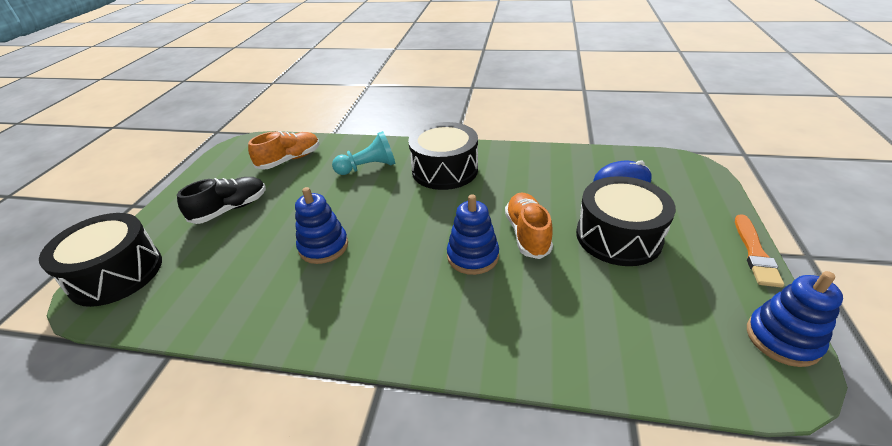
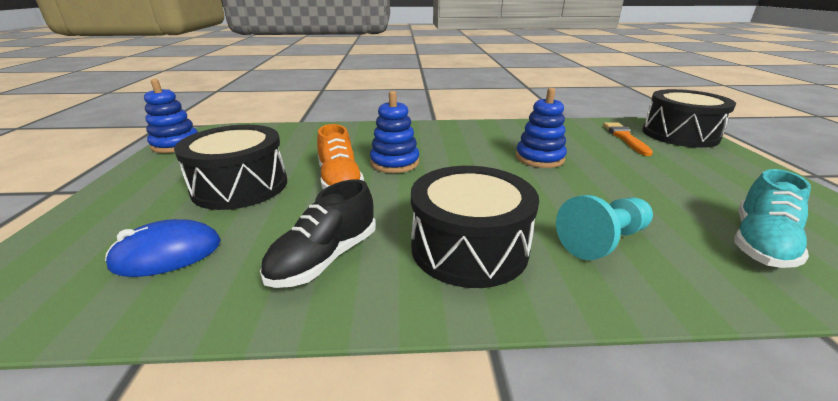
camera: 165 degrees right, 10 degrees down
black shoe [177,177,266,224] -> black shoe moved to [260,179,376,288]
orange shoe [248,131,319,170] -> turquoise shoe [734,169,811,268]
orange brush [735,214,784,287] -> orange brush moved to [603,122,653,156]

